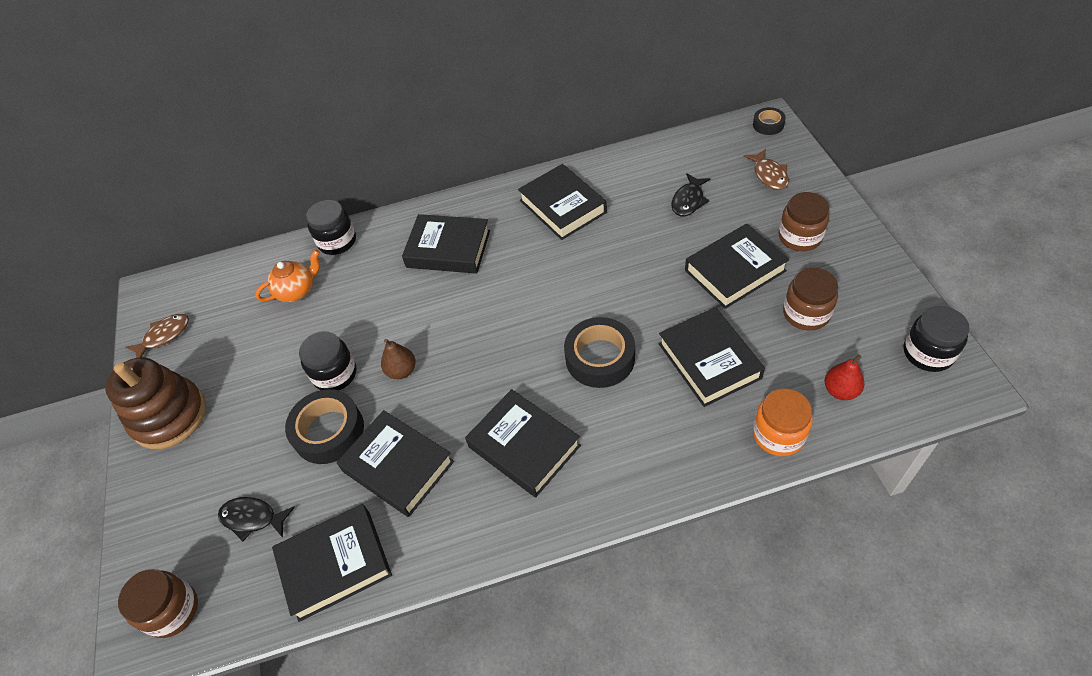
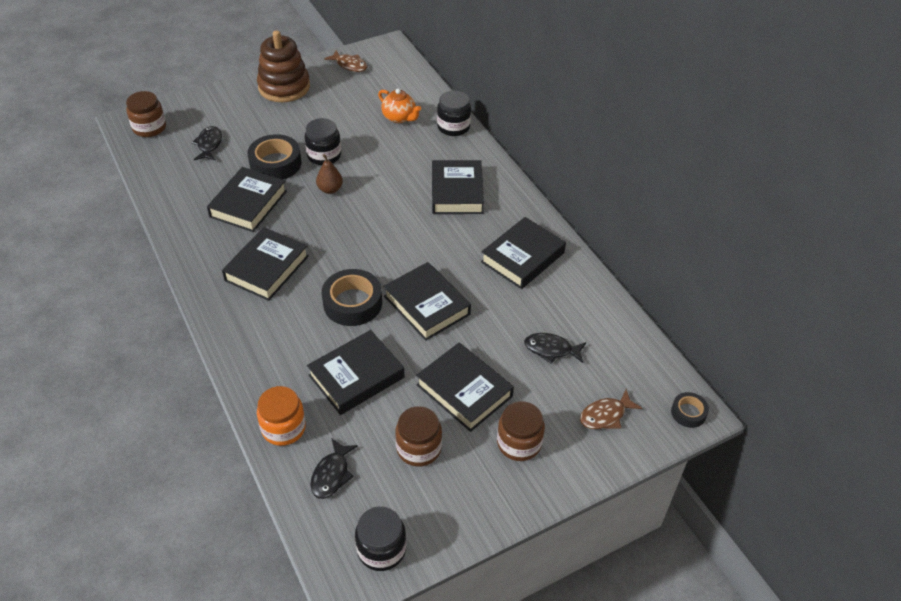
camera: 70 degrees right, 5 degrees down
black book [272,504,392,622] -> black book moved to [383,262,471,341]
red pear [825,354,865,400] -> black fish [310,438,358,499]

